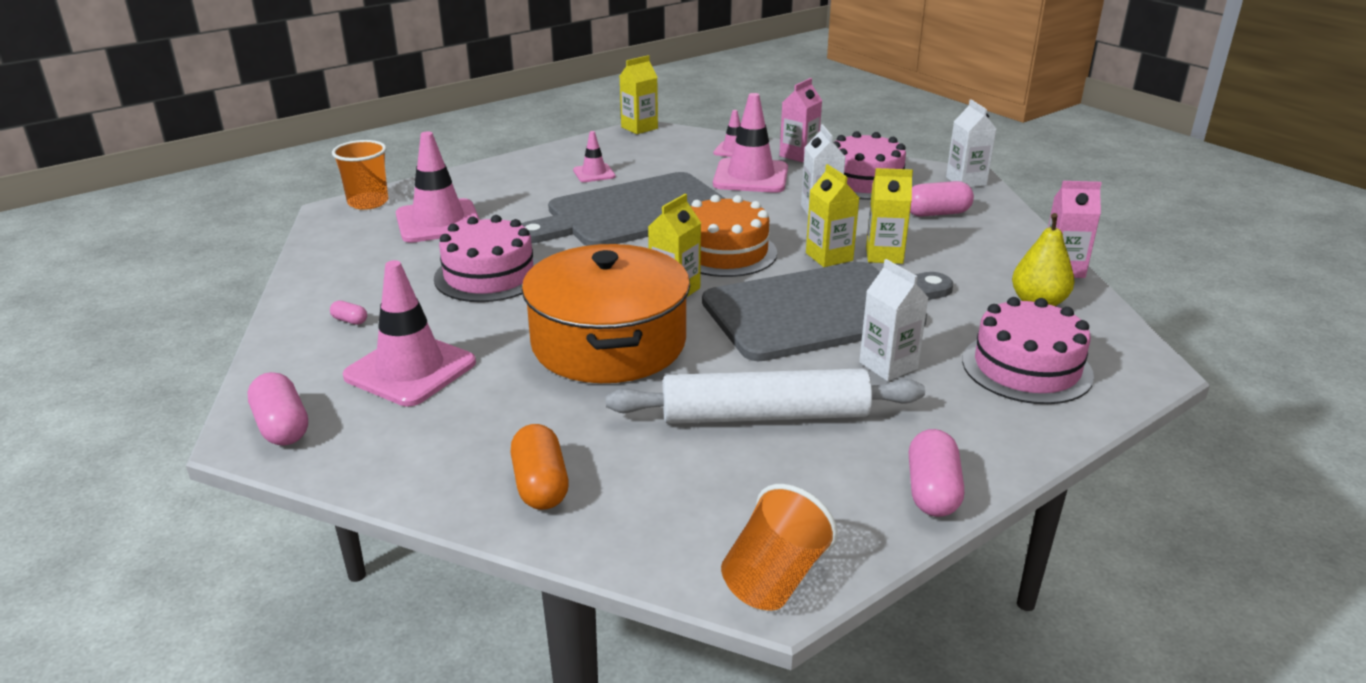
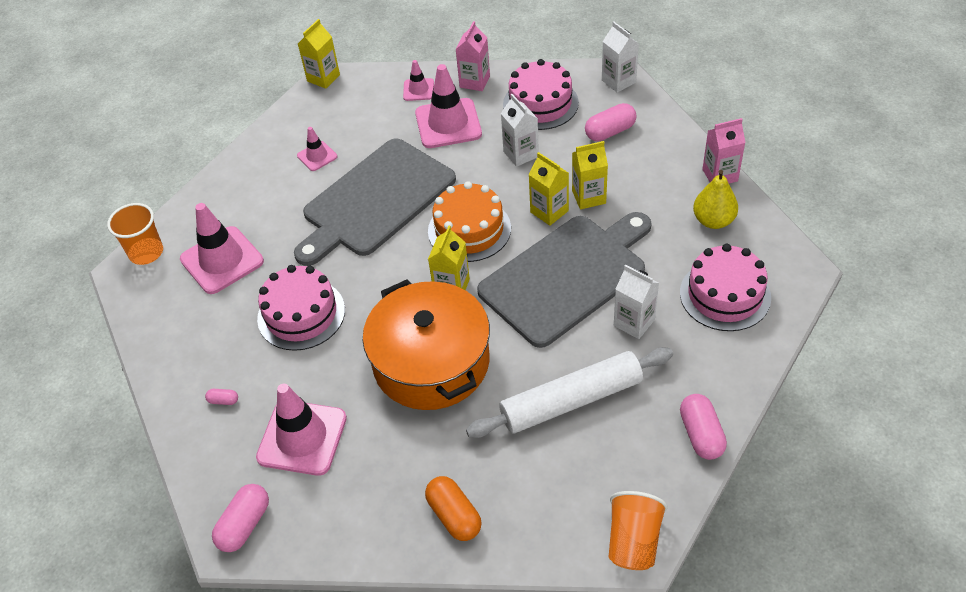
camera: 15 degrees left, 20 degrees up
pink capsule [248,372,308,446] -> pink capsule turned 75 degrees clockwise [212,484,269,552]

